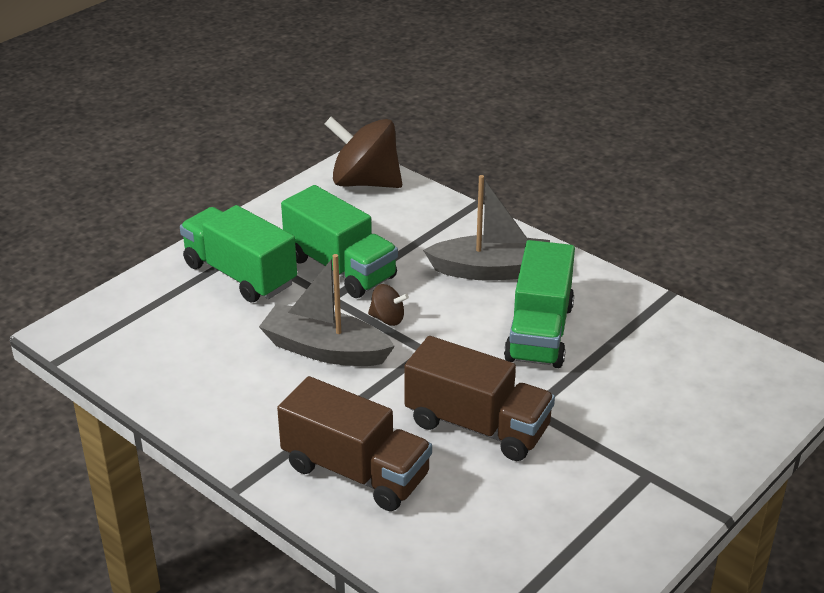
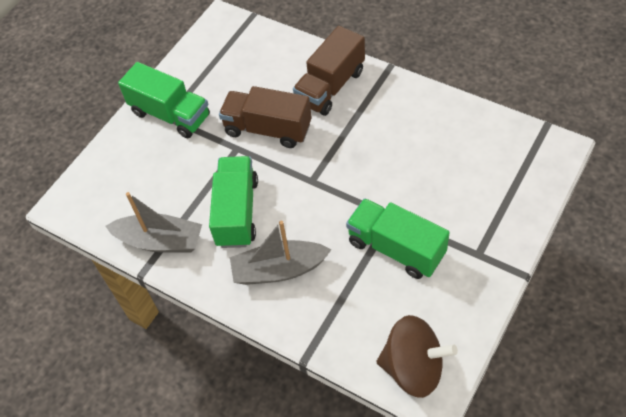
camera: 175 degrees right, 20 degrees up
green truck [180,205,297,303] -> green truck moved to [118,62,210,138]
grey boat [259,254,395,366] -> grey boat moved to [105,192,202,253]
brown truck [277,376,432,511] -> brown truck turned 75 degrees counterclockwise [293,26,365,116]
brown spinning top [368,284,409,326] -> none

